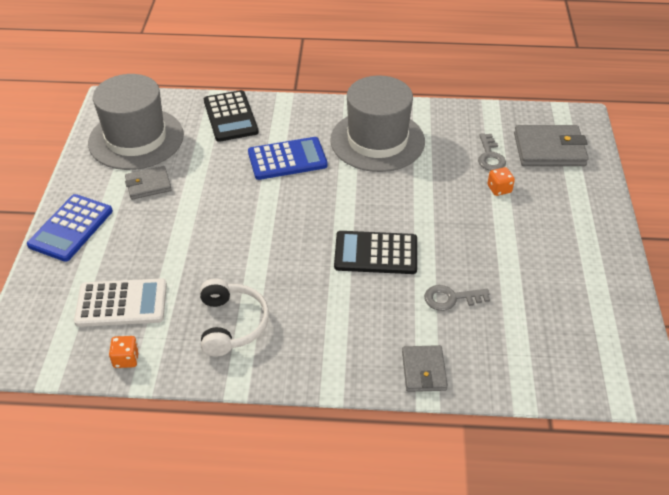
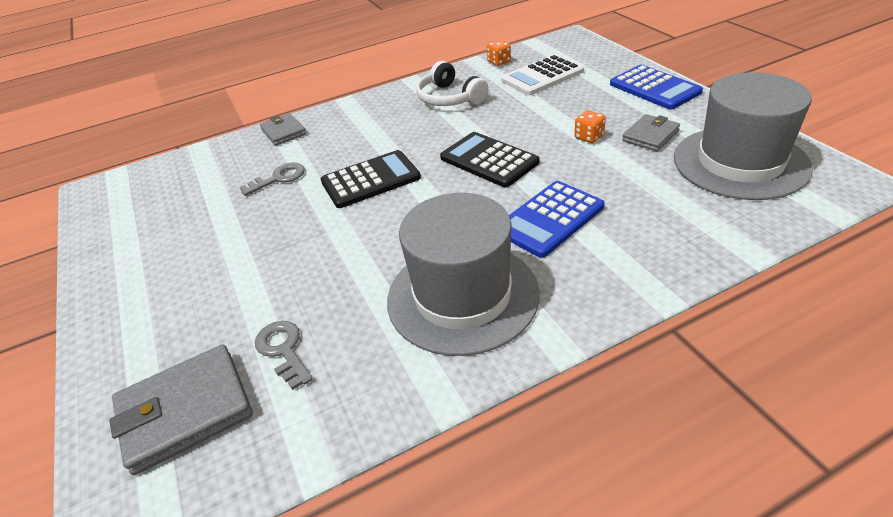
camera: 155 degrees right, 5 degrees down
blue calculator [27,194,113,262] -> blue calculator turned 150 degrees clockwise [610,65,703,109]
black calculator [204,90,259,142] -> black calculator moved to [440,132,539,187]
orange dice [487,167,515,196] -> orange dice moved to [574,110,606,143]

